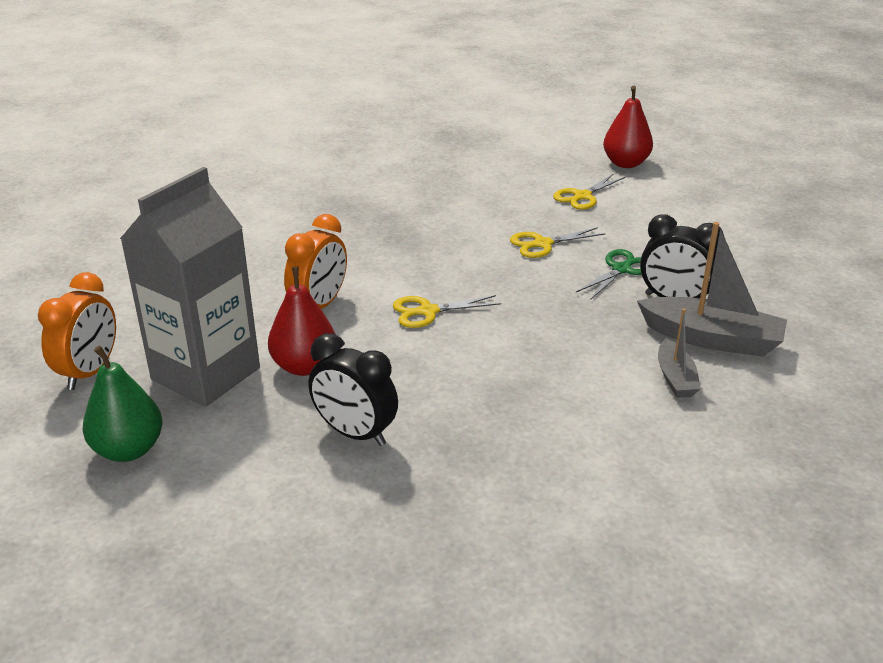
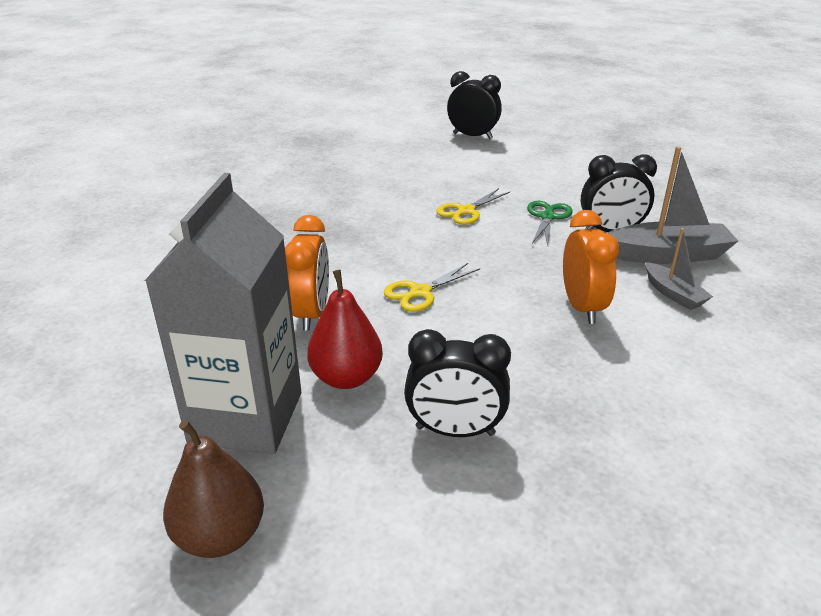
camera: 25 degrees left, 0 degrees up
orange clock [38,272,116,390] -> orange clock moved to [563,210,620,324]
green pear [83,346,163,462] -> brown pear [163,420,264,558]
yellow scissors [553,174,625,210] -> none
red pear [603,86,653,168] -> black clock [447,71,502,139]

